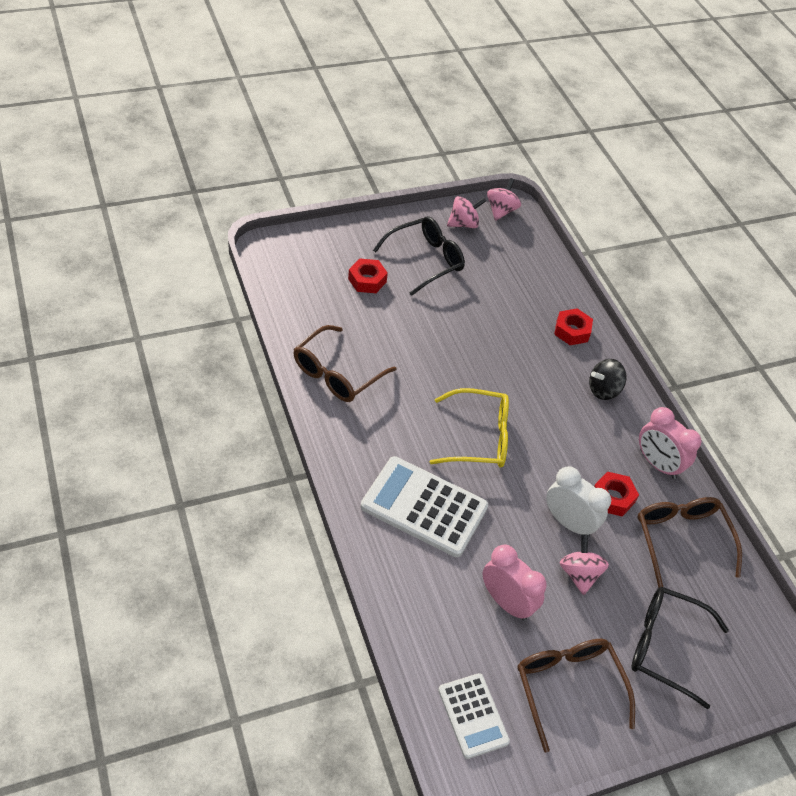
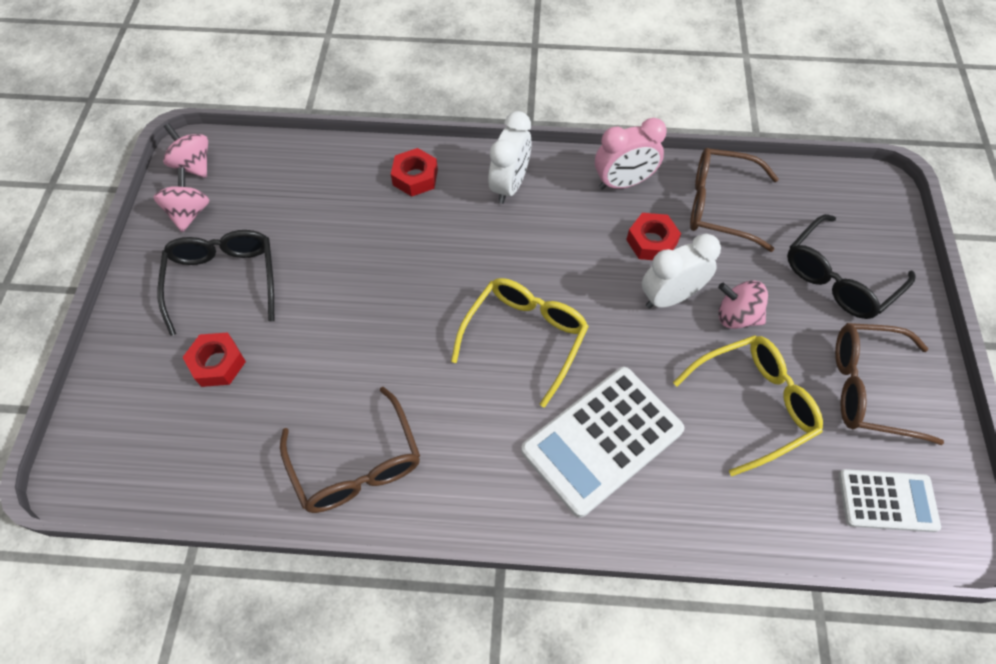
camera: 60 degrees left, 10 degrees up
pink clock [483,545,547,621] -> yellow glasses [673,335,823,476]
black spinning top [589,359,626,400] -> white clock [488,111,531,204]

